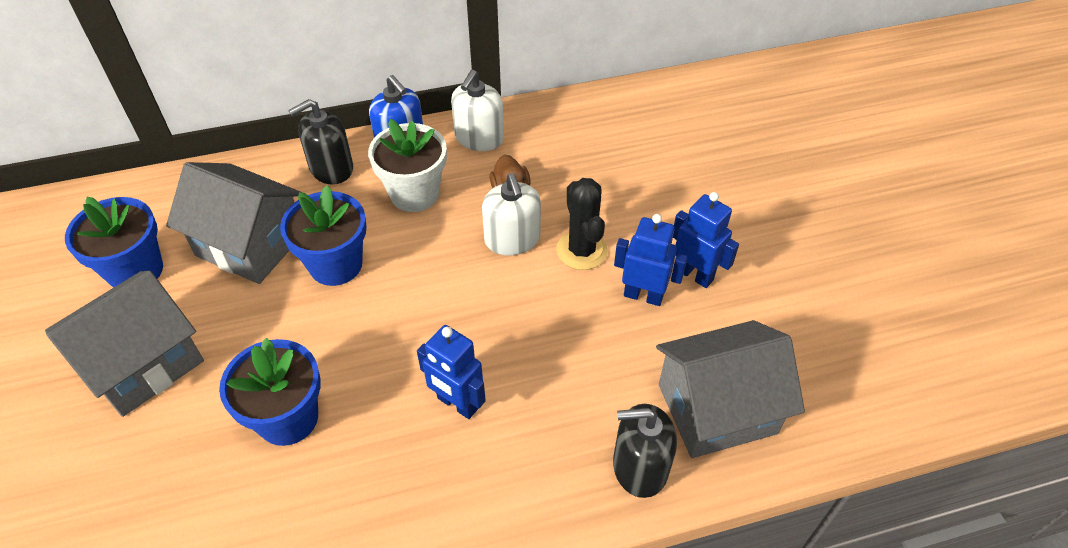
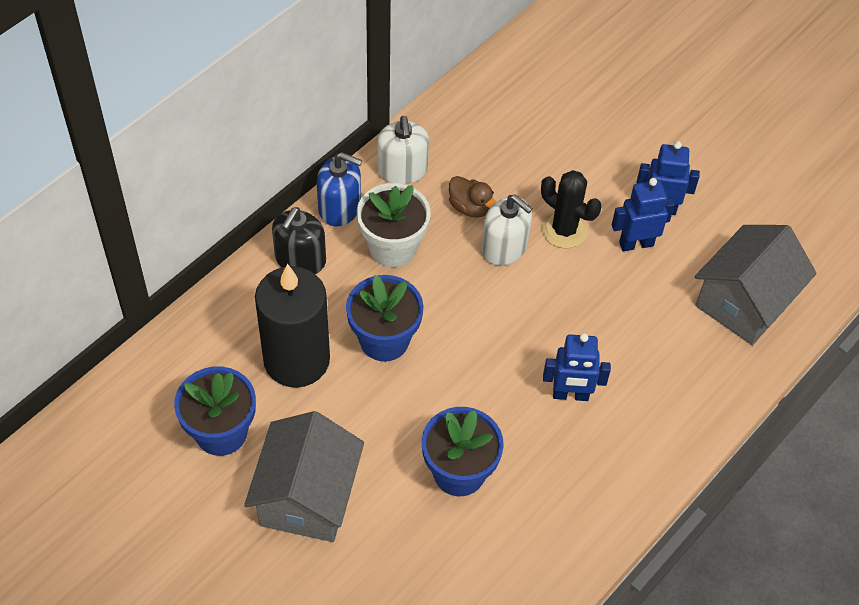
camera: 35 degrees left, 5 degrees up
grey house [166,162,303,284] -> black candle [255,264,330,388]
black soap dispenser [613,404,677,498] -> none

